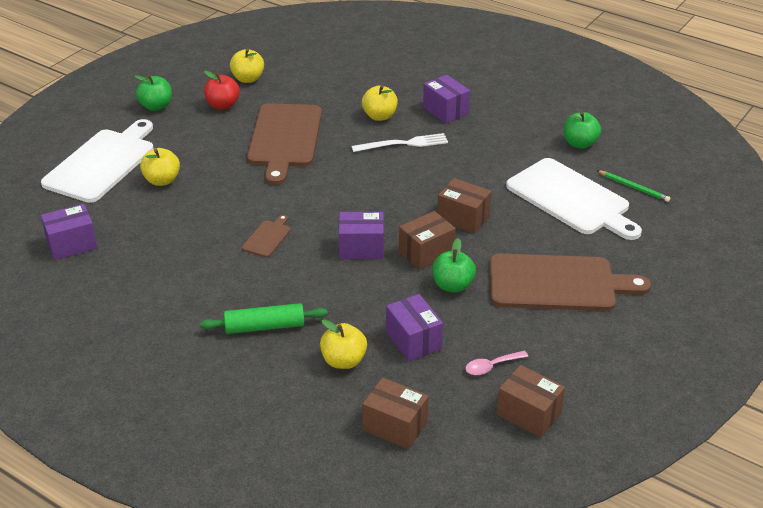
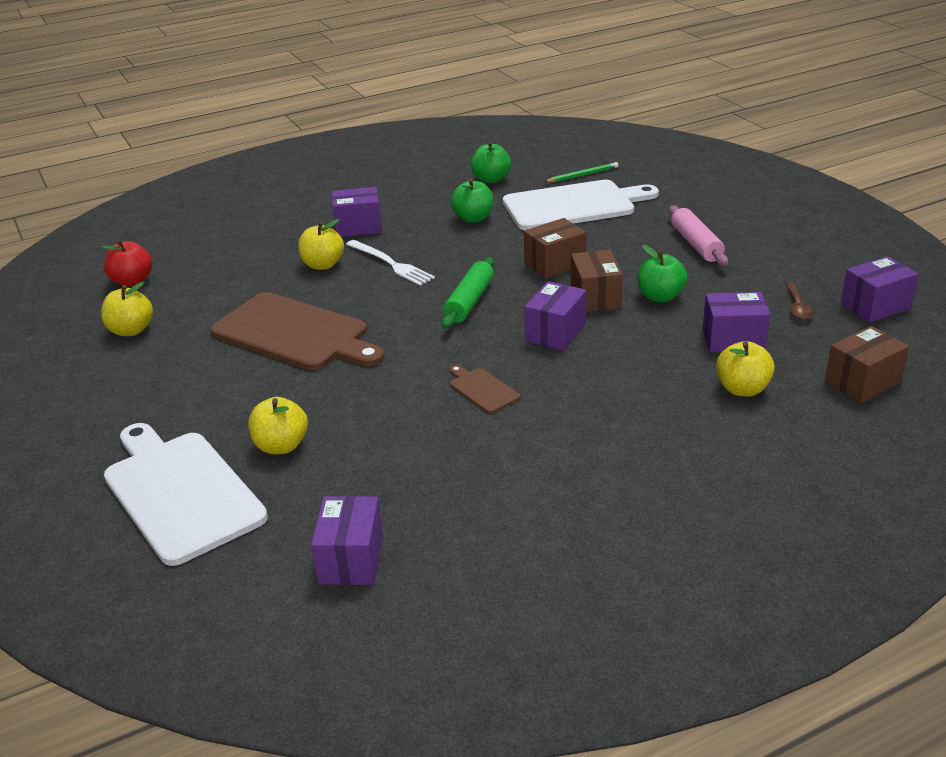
camera: 60 degrees left, 5 degrees down
green apple [134,75,172,111] -> green apple moved to [451,179,493,223]
green rolling pin [200,303,328,334] -> green rolling pin moved to [442,257,494,329]
red apple [204,71,240,109] -> red apple moved to [101,240,152,286]
white fork [352,133,448,152] -> white fork turned 120 degrees clockwise [346,240,435,286]
pink spoon [465,351,528,375] -> brown spoon [786,283,813,320]
brown cutting board [490,254,651,311] -> pink rolling pin [669,206,728,266]
brown box [497,365,565,438] -> purple box [841,256,919,322]

